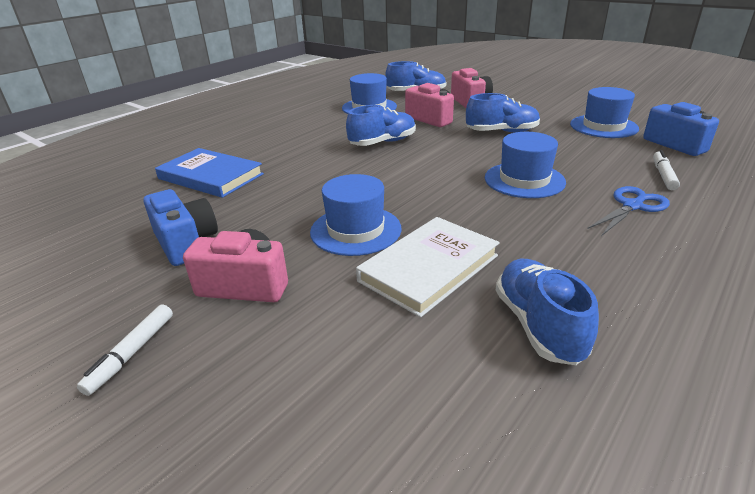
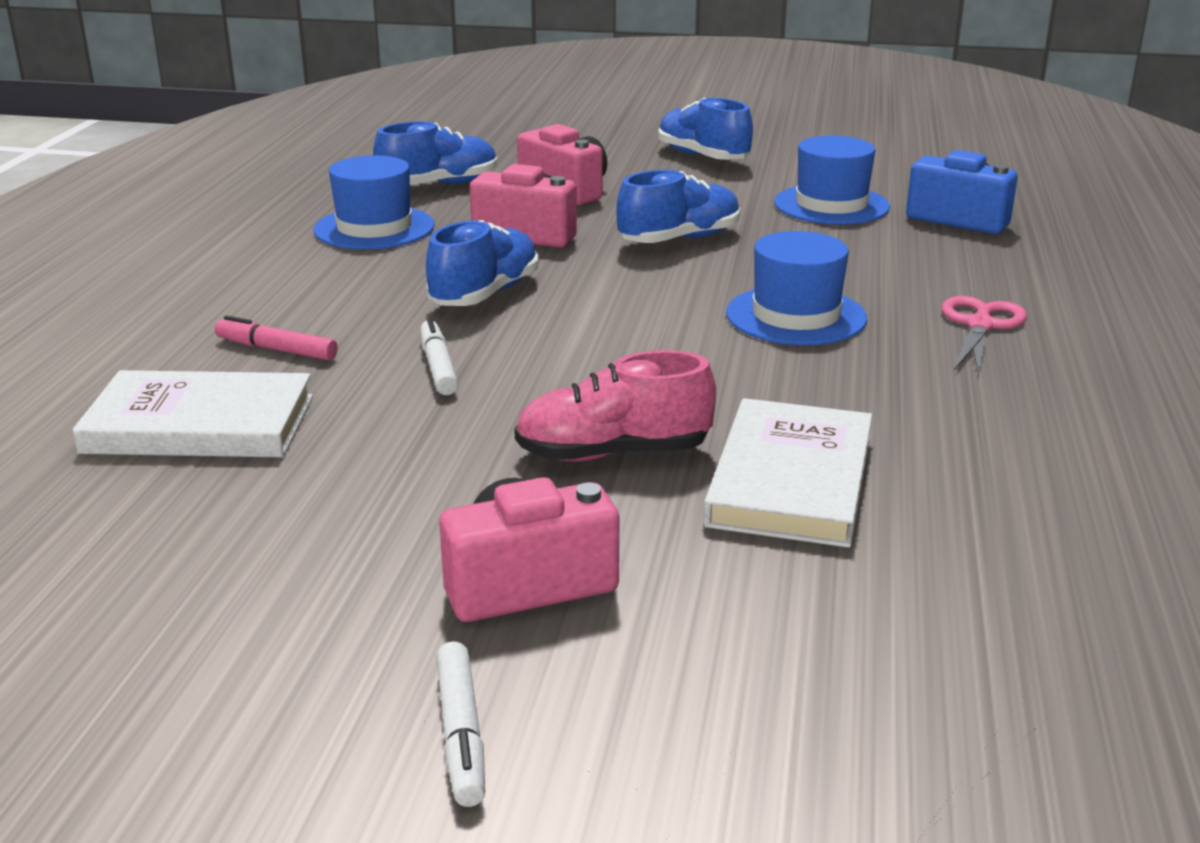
camera: 30 degrees left, 5 degrees down
blue camera [143,189,218,266] -> none
blue book [155,148,264,198] -> white book [73,370,313,458]
blue hat [310,174,402,256] -> pink shoe [514,350,716,462]
blue shoe [496,259,599,365] -> blue shoe moved to [658,98,753,160]
blue scissors [587,186,670,235] -> pink scissors [942,296,1027,376]
white marker [653,150,680,190] -> white marker moved to [420,318,458,395]
none -> pink marker [215,315,338,360]

